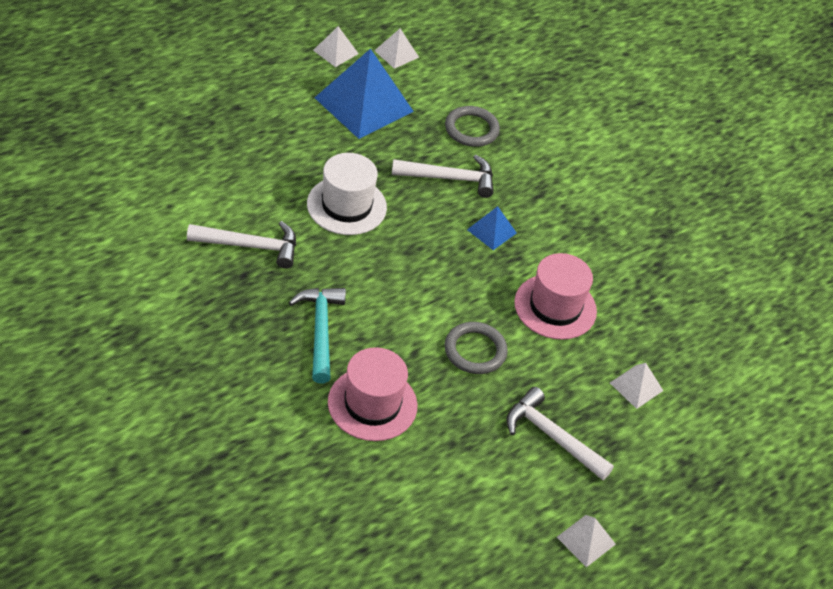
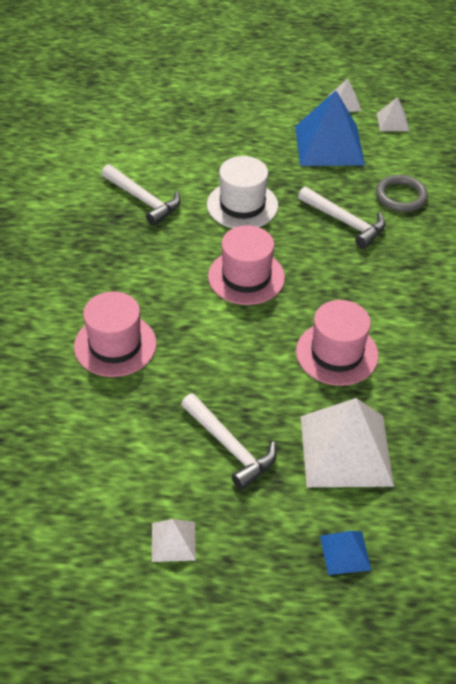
camera: 45 degrees right, 0 degrees up
turquoise hammer [288,288,346,383] -> none
grey ring [445,322,508,374] -> none
blue pyramid [467,206,517,250] -> blue pyramid moved to [320,531,371,575]
white hammer [507,387,614,480] -> white hammer turned 150 degrees clockwise [181,393,277,490]
white pyramid [610,363,663,409] -> white pyramid [301,398,394,487], size x2.12
none -> pink hat [208,225,285,305]

